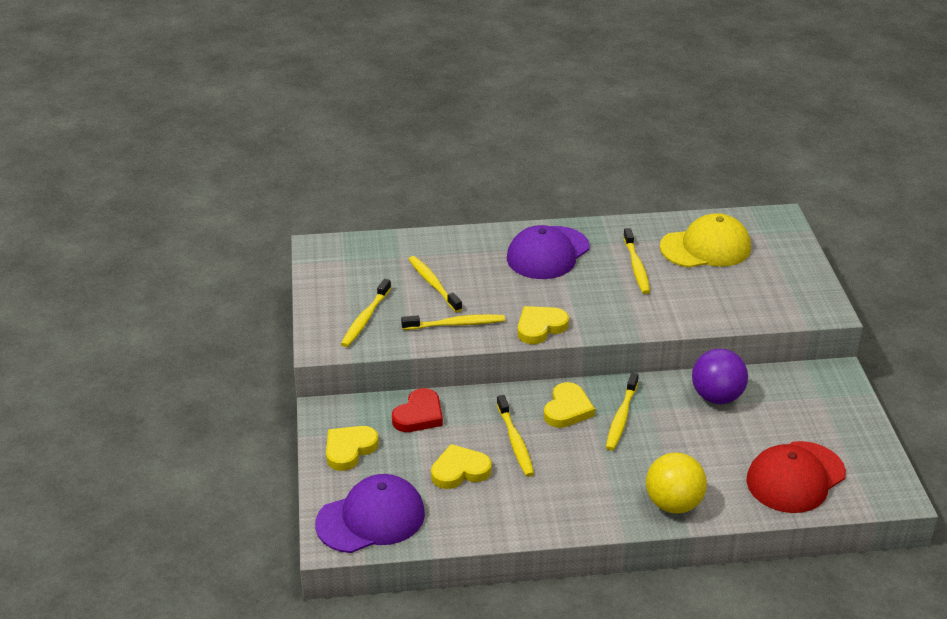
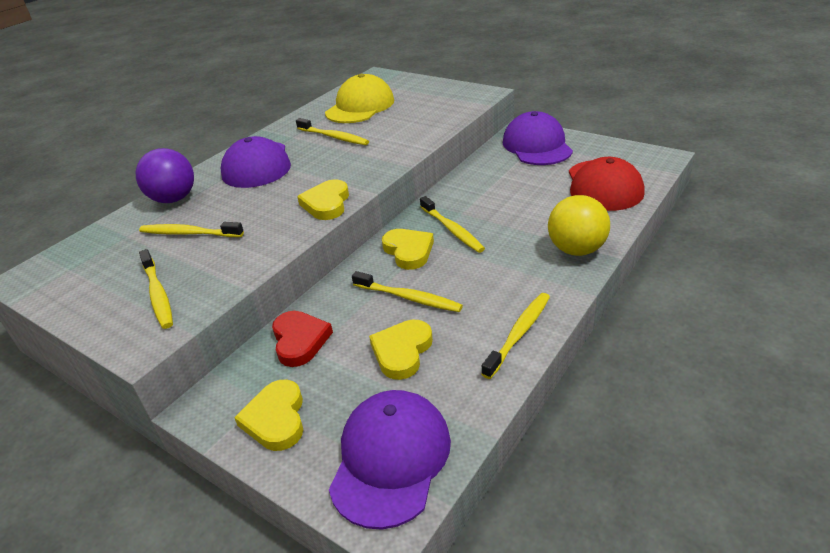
camera: 45 degrees left, 0 degrees up
yellow toothbrush [401,314,505,330] -> yellow toothbrush moved to [482,293,550,379]
purple ball [692,349,748,404] -> purple ball moved to [136,148,194,203]
none -> purple cap [502,111,573,165]

